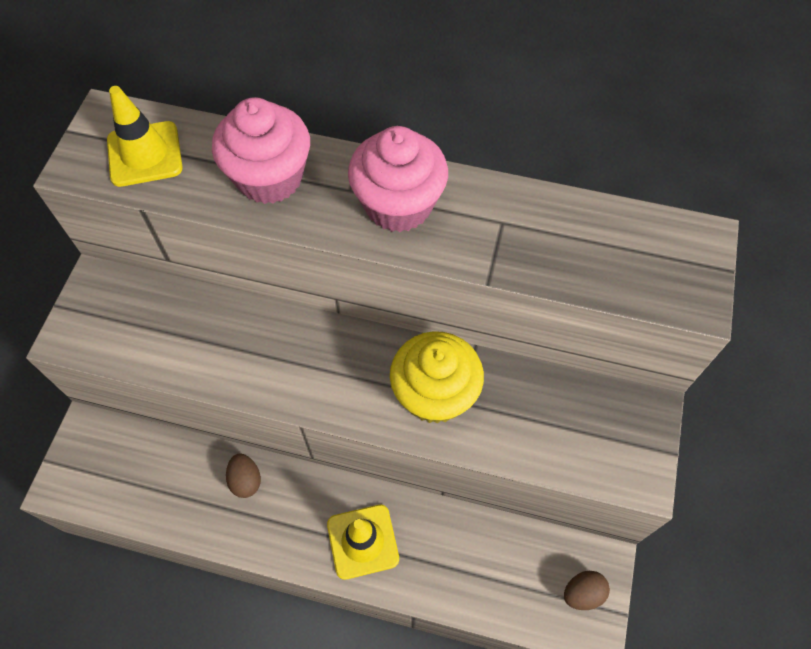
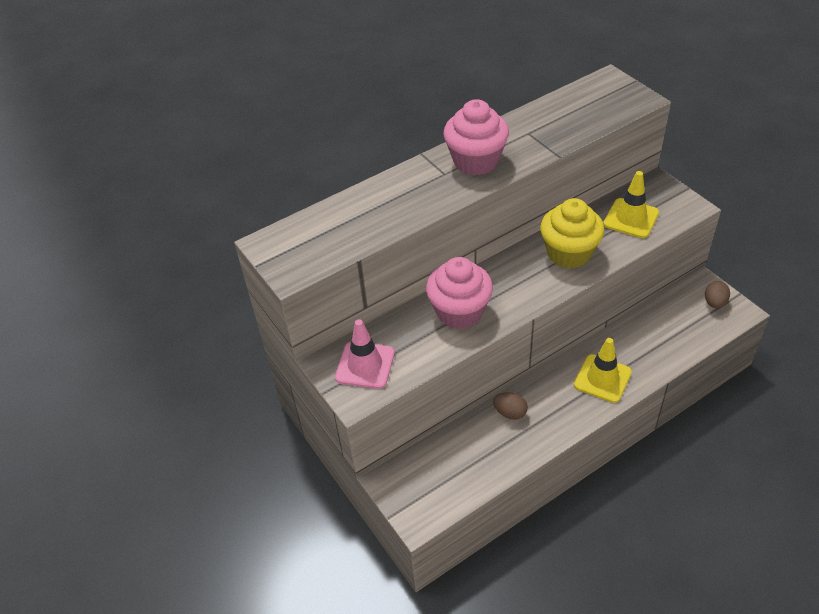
camera: 45 degrees left, 15 degrees down
yellow traffic cone [107,86,183,187] -> yellow traffic cone moved to [603,171,659,238]
pink cupcake [212,97,310,204] -> pink cupcake moved to [426,257,493,329]
none -> pink traffic cone [335,319,395,389]

